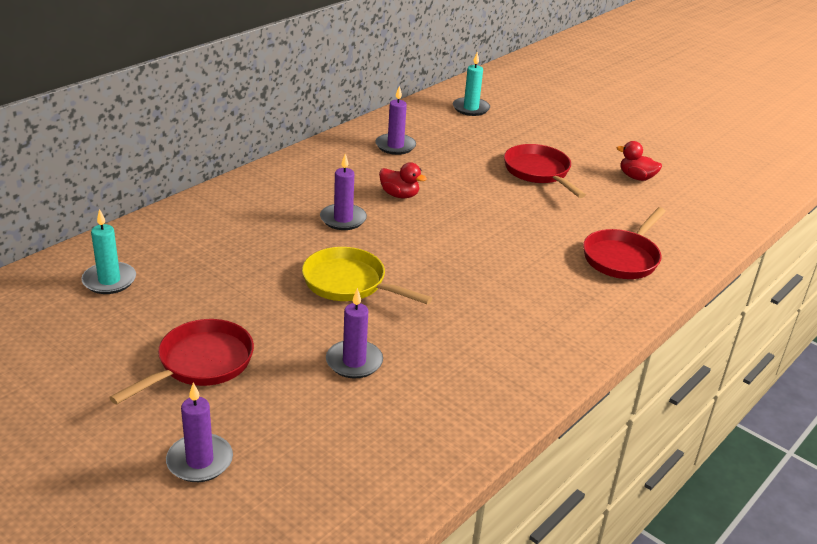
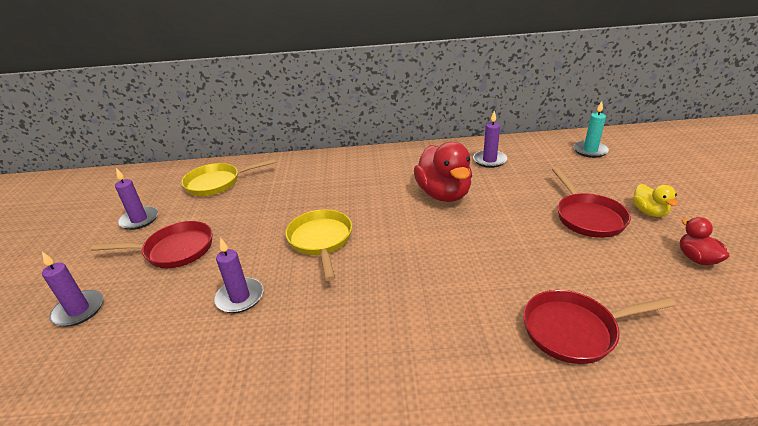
camera: 50 degrees right, 0 degrees up
turquoise candle [81,209,136,294] -> yellow pan [181,159,276,196]
purple candle [320,154,367,230] -> purple candle moved to [115,168,158,230]
red duck [379,162,427,198] -> red duck [414,142,472,202], size x1.96
red pan [504,144,586,198] -> red pan turned 150 degrees clockwise [552,167,631,238]
none -> yellow duck [633,184,678,217]

